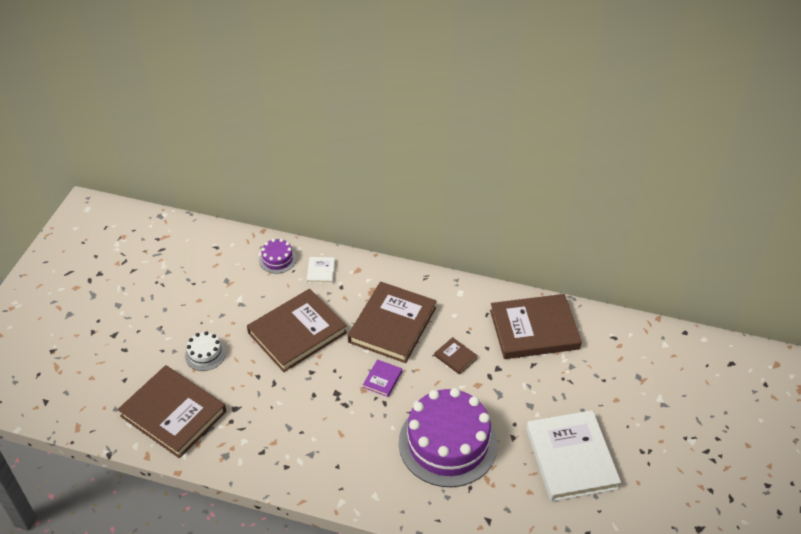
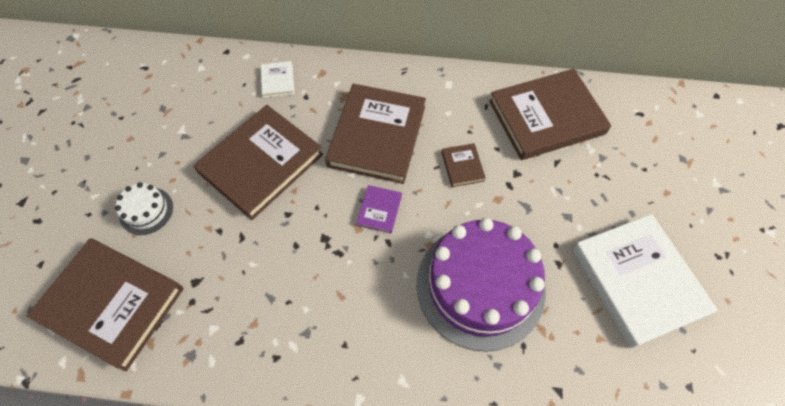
camera: 10 degrees left, 15 degrees up
purple cake [259,239,297,274] -> none
brown book [434,337,478,375] -> brown book turned 45 degrees clockwise [442,143,486,187]

